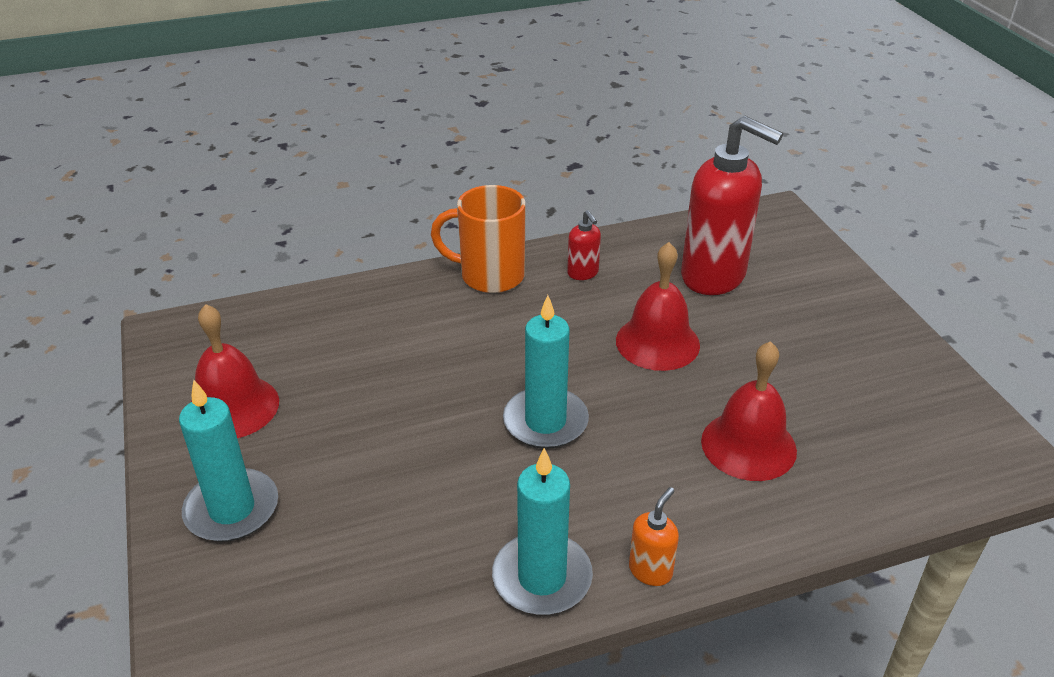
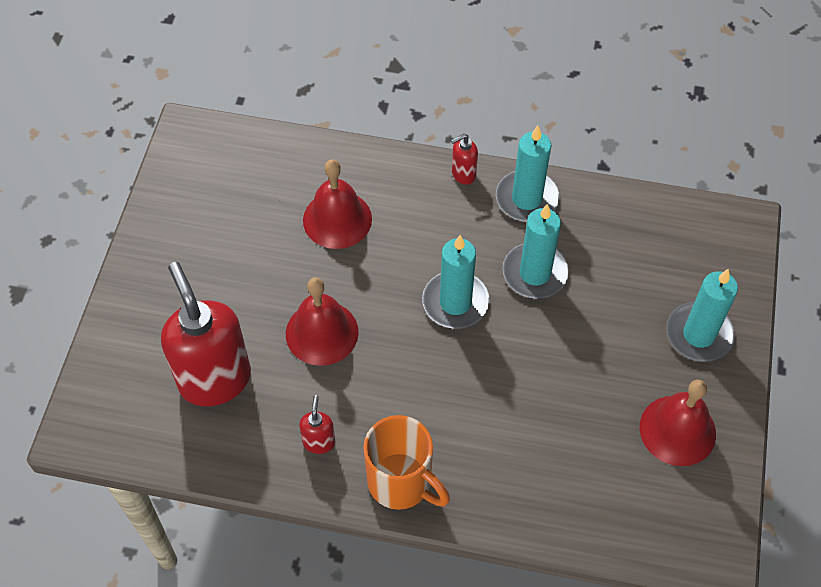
camera: 150 degrees left, 20 degrees up
orange soap dispenser [629,487,679,586] -> red soap dispenser [451,134,478,185]
none -> turquoise candle [503,204,569,299]

